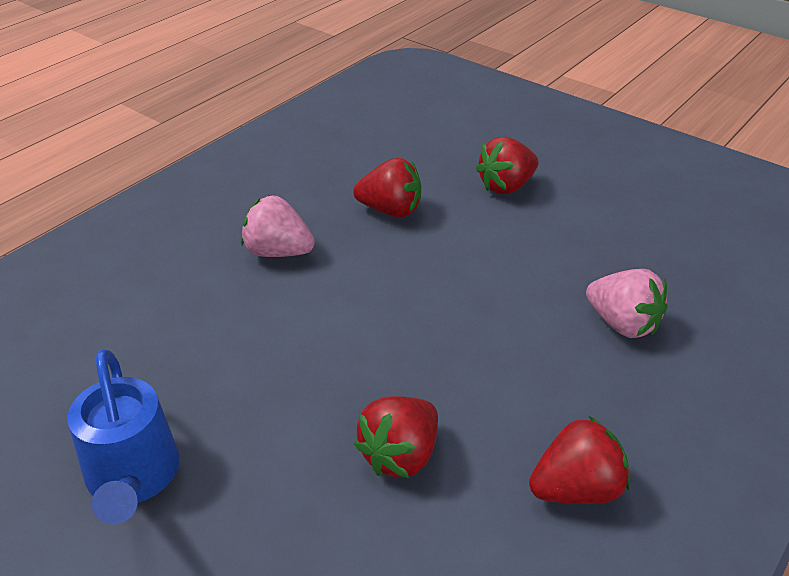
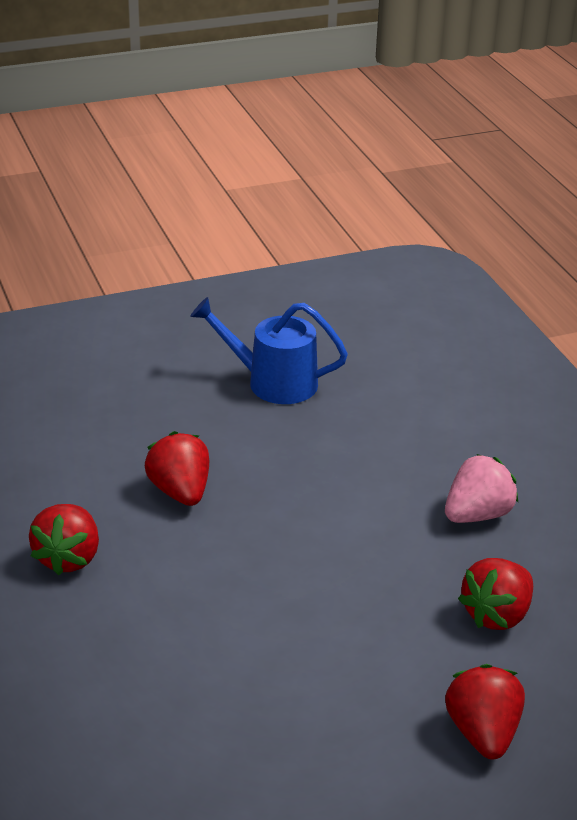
camera: 120 degrees right, 5 degrees down
pink strawberry [586,269,668,338] -> none

